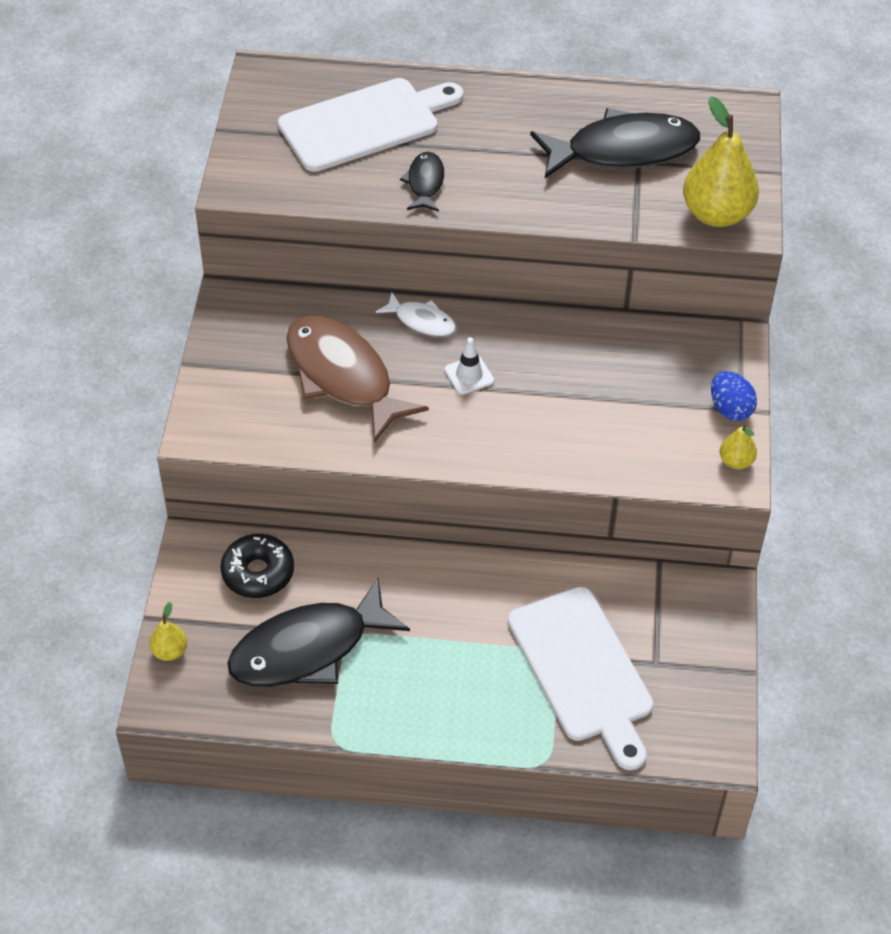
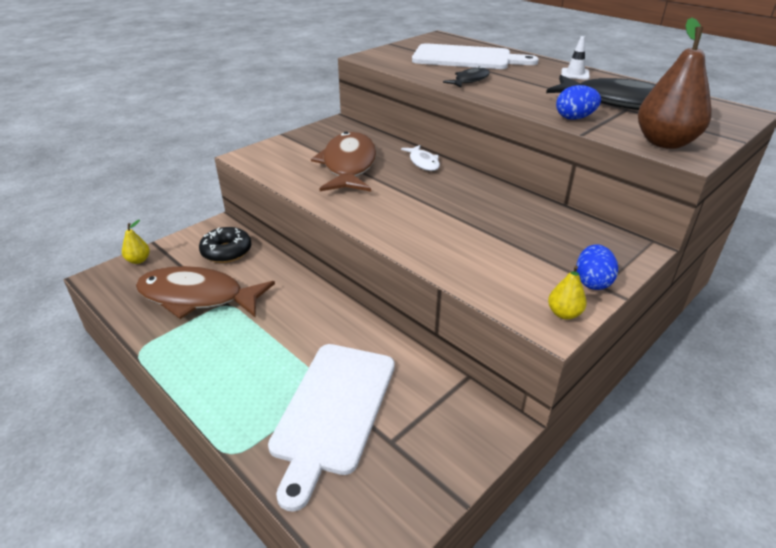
camera: 40 degrees right, 15 degrees down
black fish [227,578,410,687] -> brown fish [136,266,275,319]
white traffic cone [444,337,494,395] -> white traffic cone moved to [561,36,590,80]
yellow pear [683,96,759,227] -> brown pear [638,18,712,149]
none -> blue egg [556,85,601,120]

